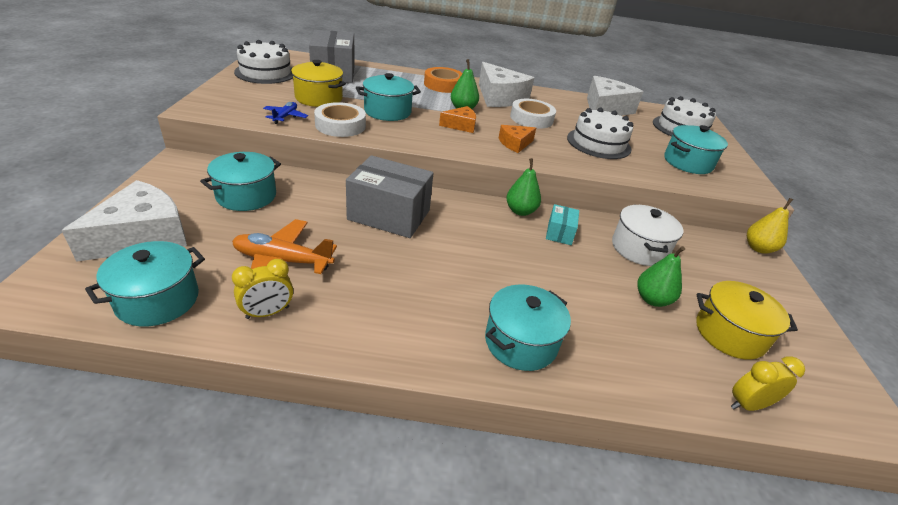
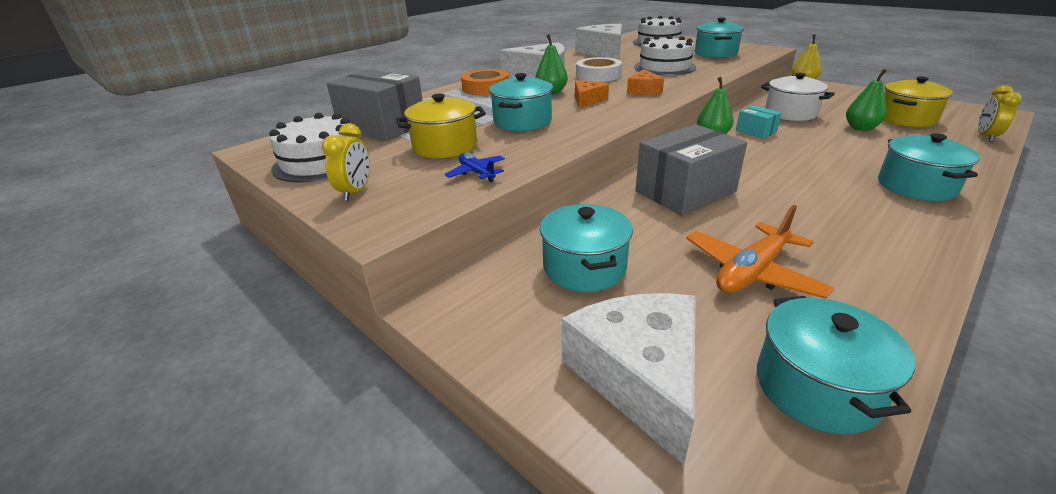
camera: 45 degrees left, 5 degrees down
yellow clock [232,259,293,319] -> yellow clock moved to [322,124,370,201]
white tape [314,102,366,137] -> none

